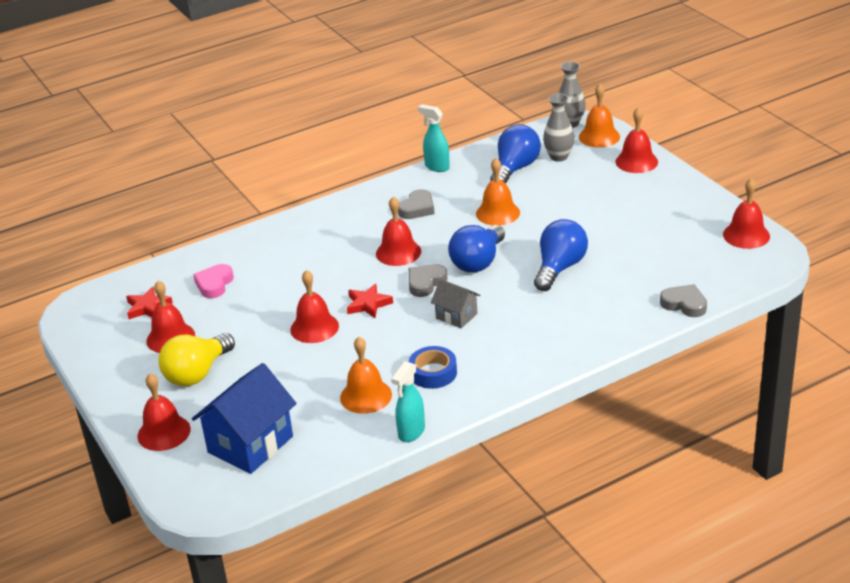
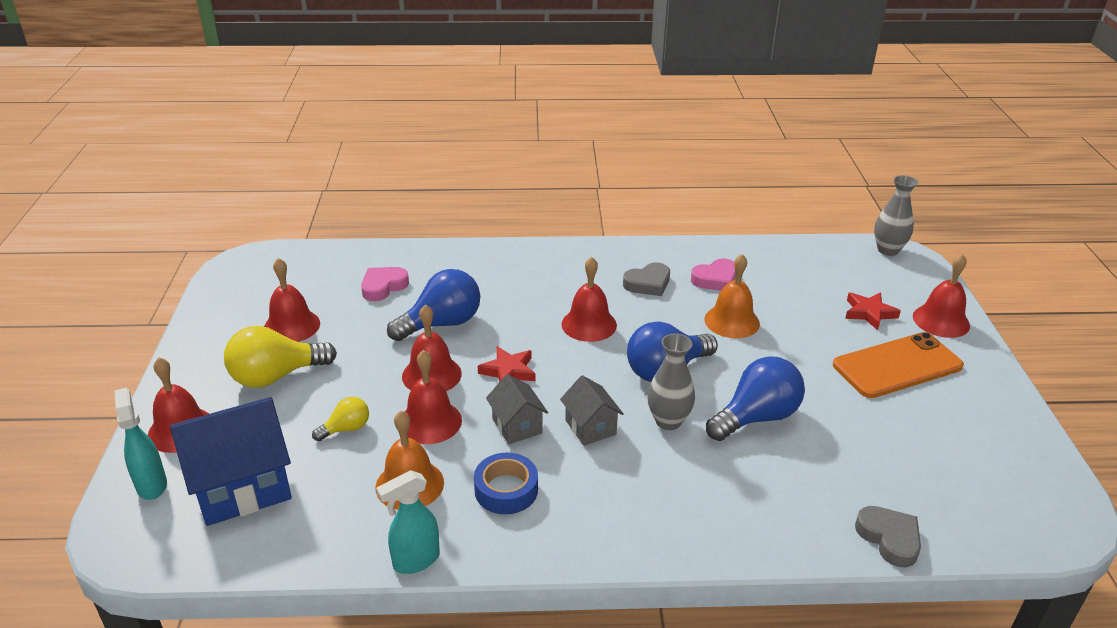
camera: 25 degrees right, 0 degrees up
red star [126,287,173,319] -> red star moved to [845,292,901,330]
grey heart [409,264,447,297] -> none
turquoise spray bottle [418,104,450,172] -> turquoise spray bottle moved to [114,388,167,500]
blue light bulb [490,124,541,184] -> blue light bulb moved to [387,269,480,341]
grey vase [543,94,575,162] -> grey vase moved to [647,334,695,430]
orange bell [579,84,620,148] -> none
red bell [723,178,770,249] -> red bell moved to [405,350,462,444]
none -> yellow light bulb [312,397,369,441]
none -> grey house [486,374,548,444]
none -> pink heart [691,258,736,291]
none -> orange phone [833,332,964,398]

